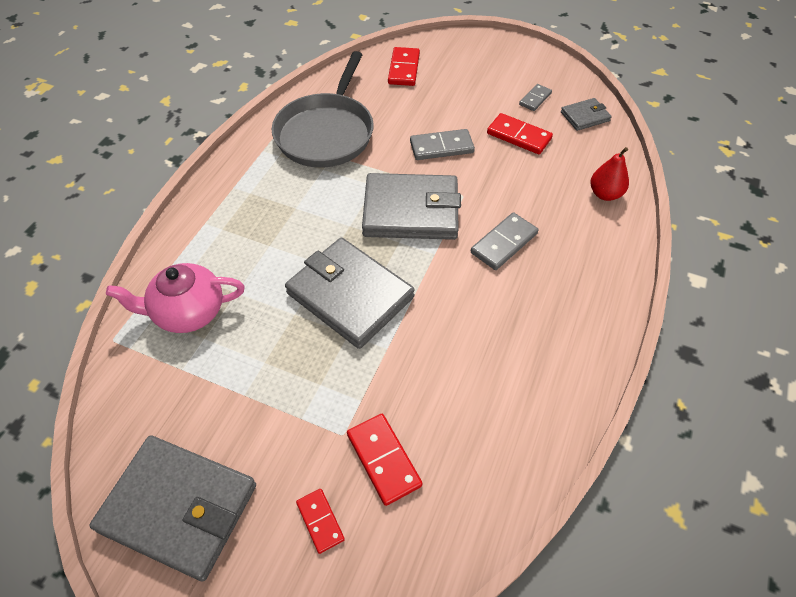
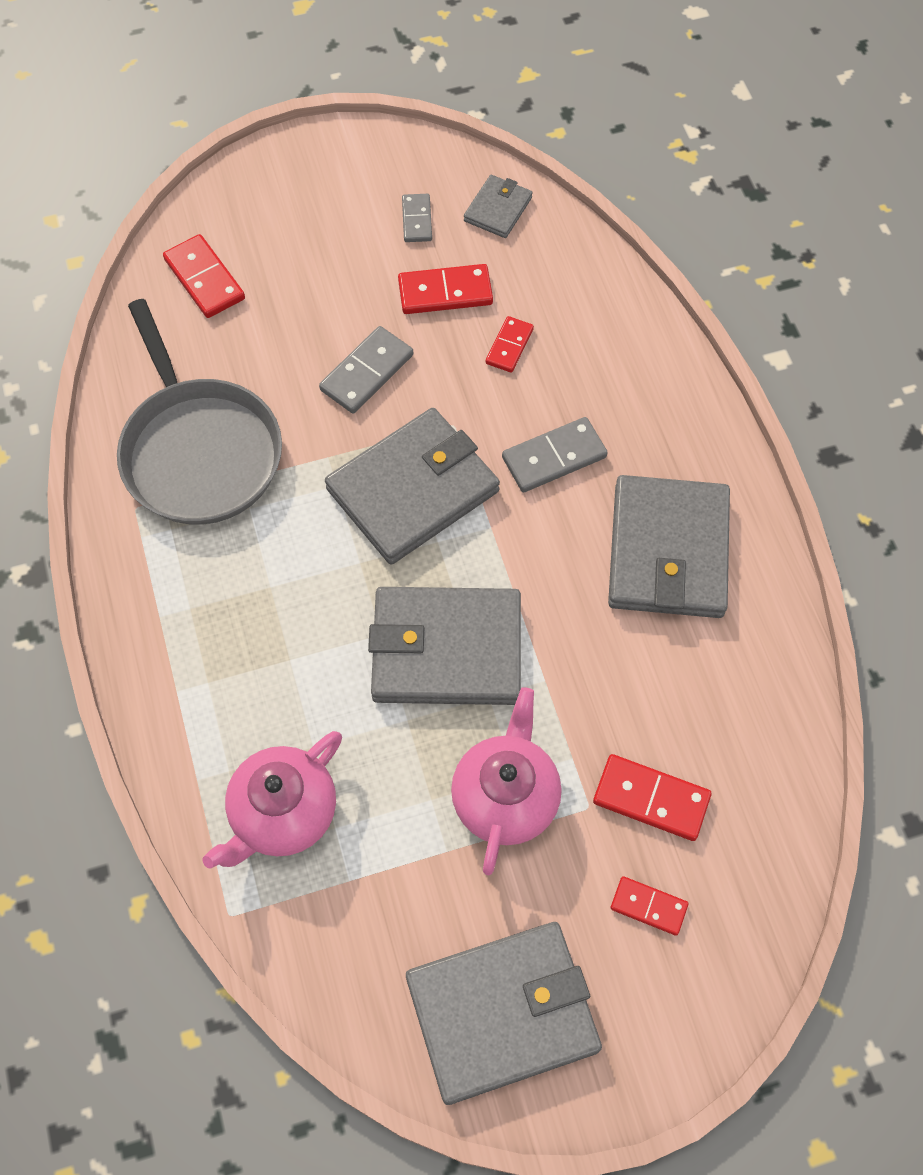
camera: 40 degrees left, 10 degrees up
grey domino [471,212,538,270] -> grey domino turned 60 degrees clockwise [502,417,608,492]
red pear [590,147,629,201] -> none
none -> pink teapot [451,687,562,875]
none -> red domino [486,316,534,373]
none -> grey wallet [608,475,730,618]

